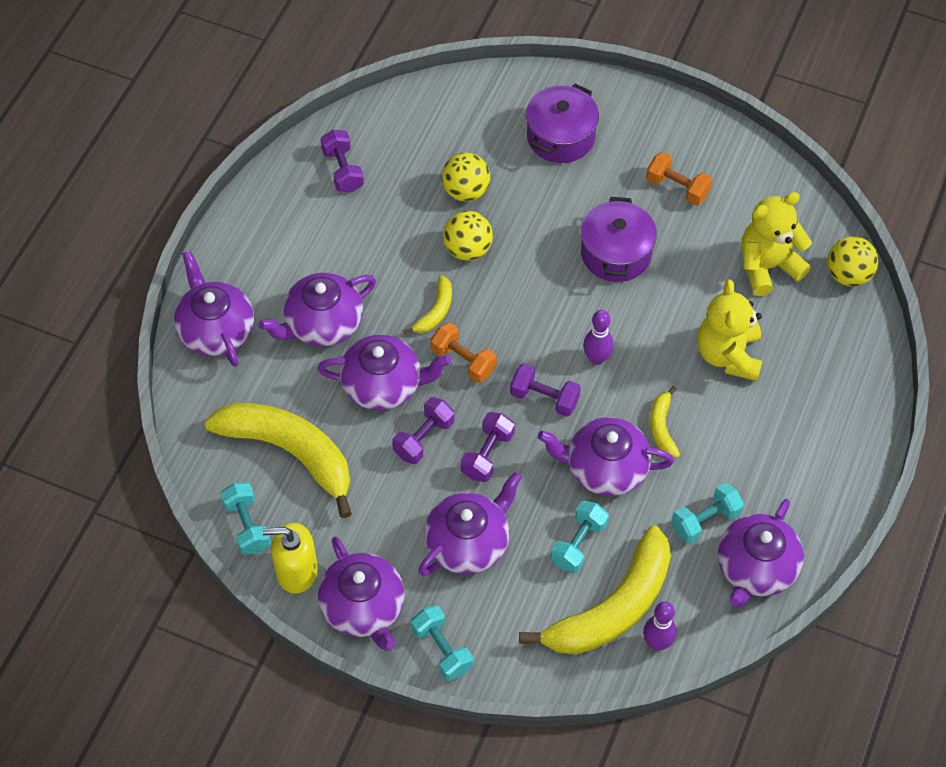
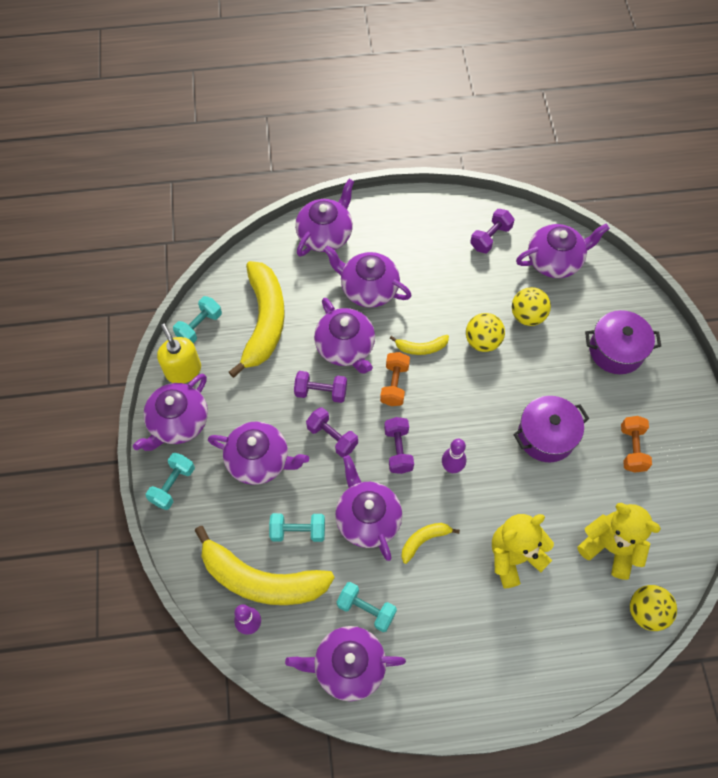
camera: 60 degrees right, 5 degrees up
purple dumbbell [461,412,515,482] -> purple dumbbell turned 45 degrees clockwise [306,407,358,458]
none -> purple teapot [516,224,610,278]

